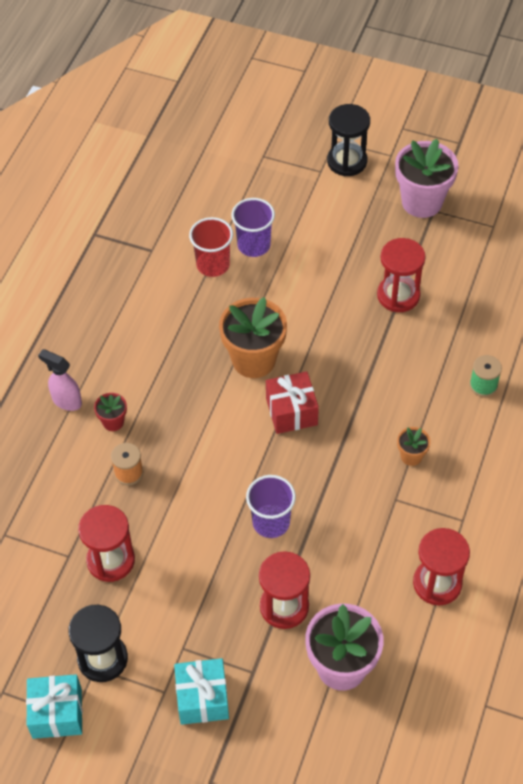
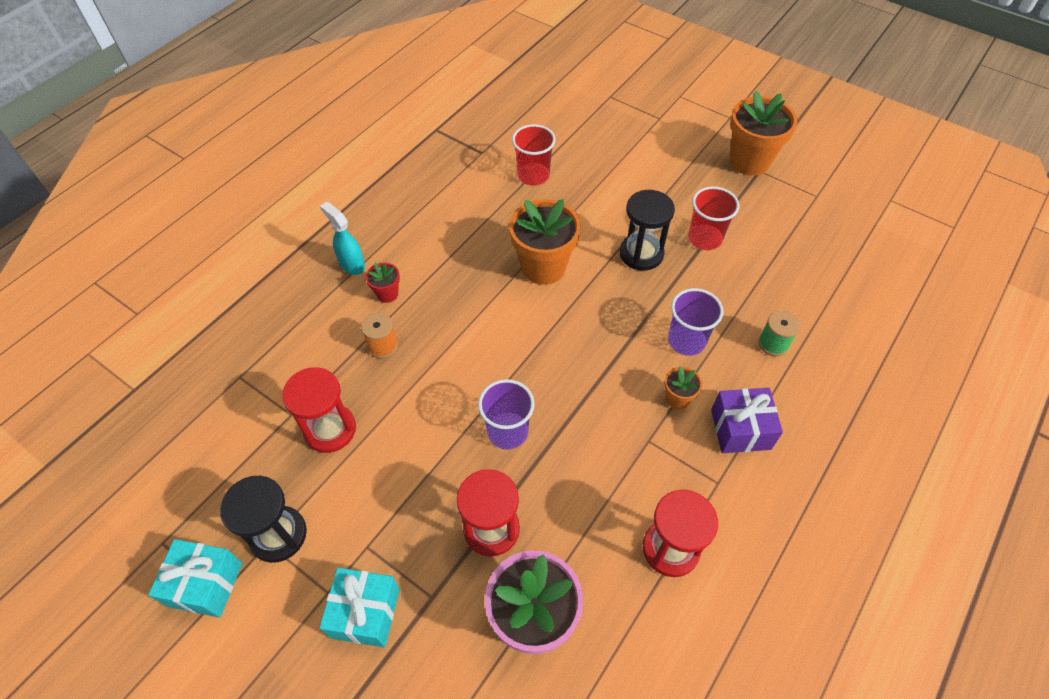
camera: 15 degrees right, 0 degrees up
pink spray bottle [38,349,82,411] -> turquoise spray bottle [320,202,365,275]
purple cup [231,198,275,257] -> purple cup moved to [668,288,724,356]
red gift [266,371,319,434] -> none
black hourglass [327,104,370,176] -> black hourglass moved to [620,190,675,271]
red hourglass [377,238,425,312] -> red cup [688,186,740,250]
pink flower pot [395,139,459,218] -> orange flower pot [730,91,797,176]
none -> purple gift [711,388,783,453]

